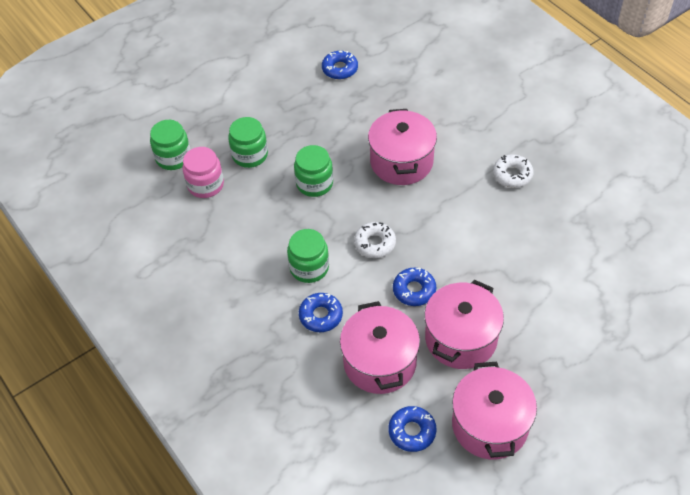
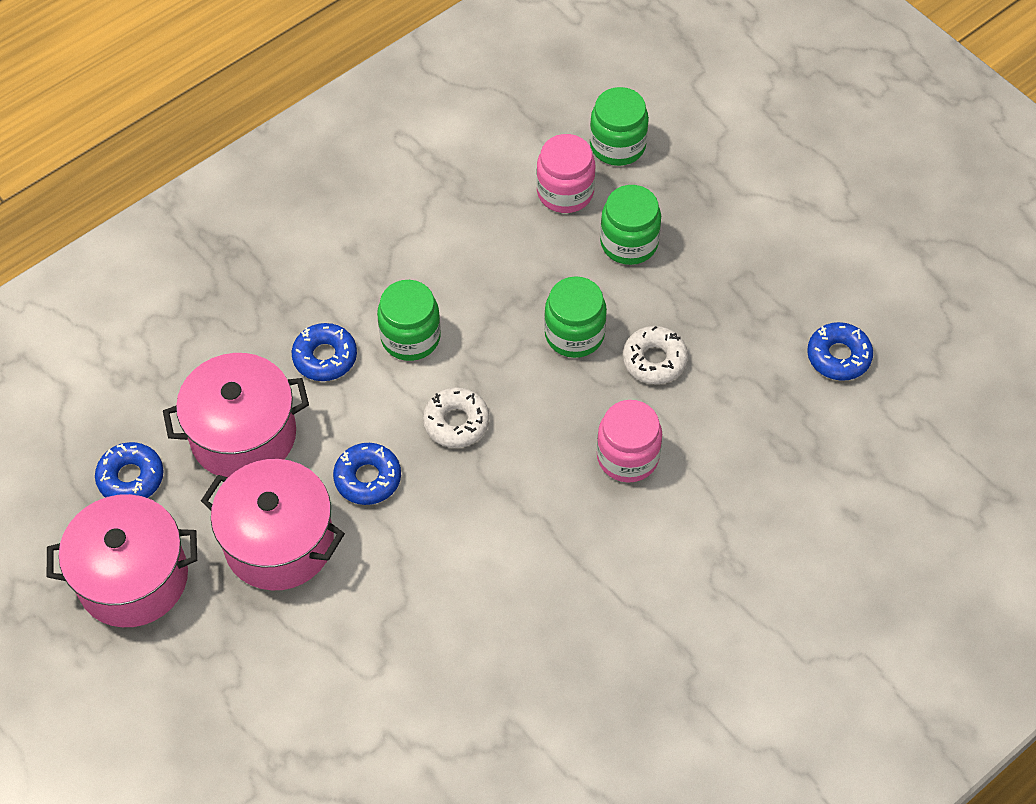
camera: 85 degrees right, 5 degrees up
pink pot [368,109,437,185] -> pink jar [597,400,662,483]
white donut [493,154,534,188] -> white donut moved to [623,326,688,384]

